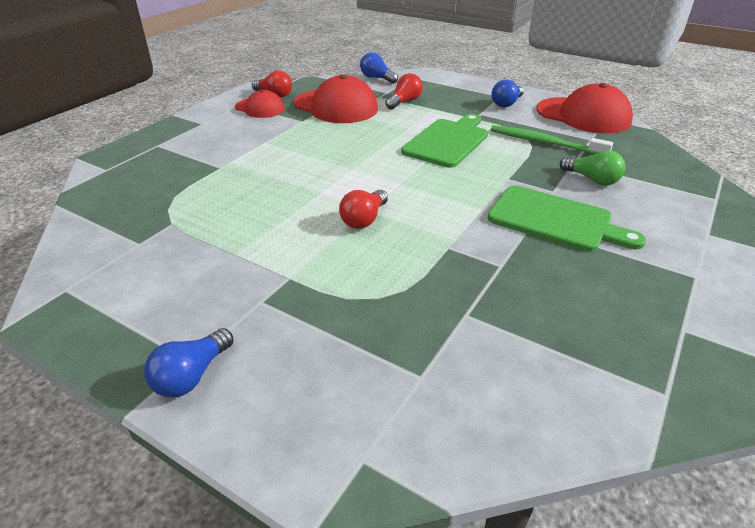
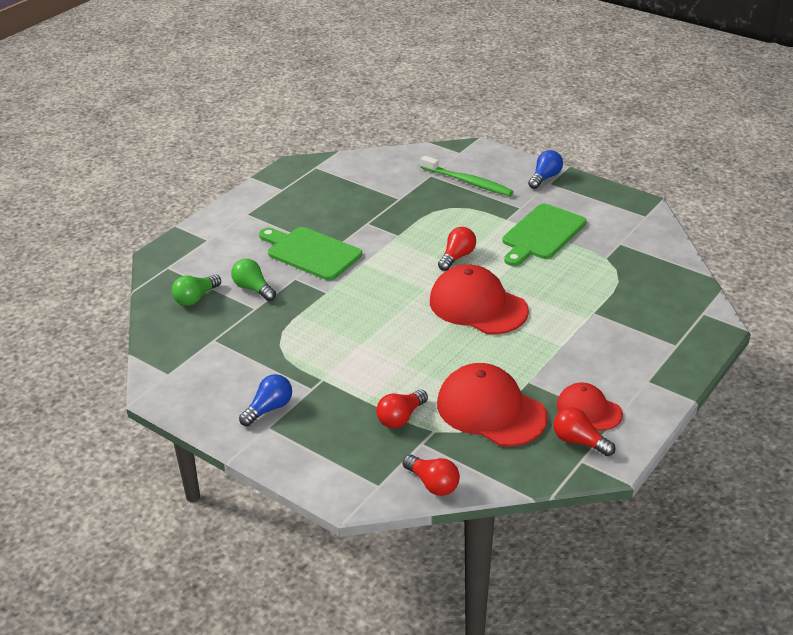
camera: 175 degrees left, 0 degrees up
blue light bulb [360,52,398,84] -> red light bulb [403,454,460,496]
green cutting board [401,114,488,168] -> green cutting board moved to [502,204,586,266]
green toothbrush [491,125,613,155] -> green toothbrush moved to [421,156,514,196]
red cap [536,83,633,133] -> red cap moved to [430,265,529,334]
none -> green light bulb [172,275,221,306]

